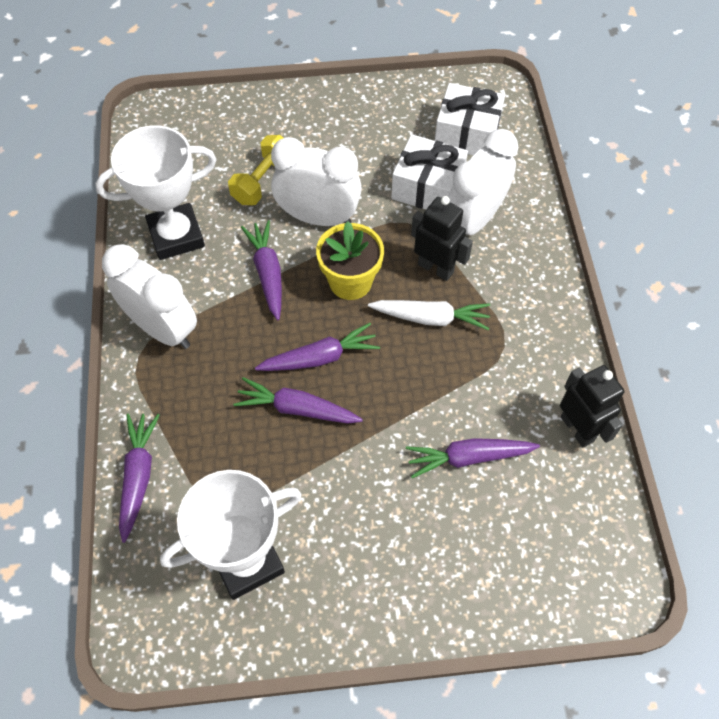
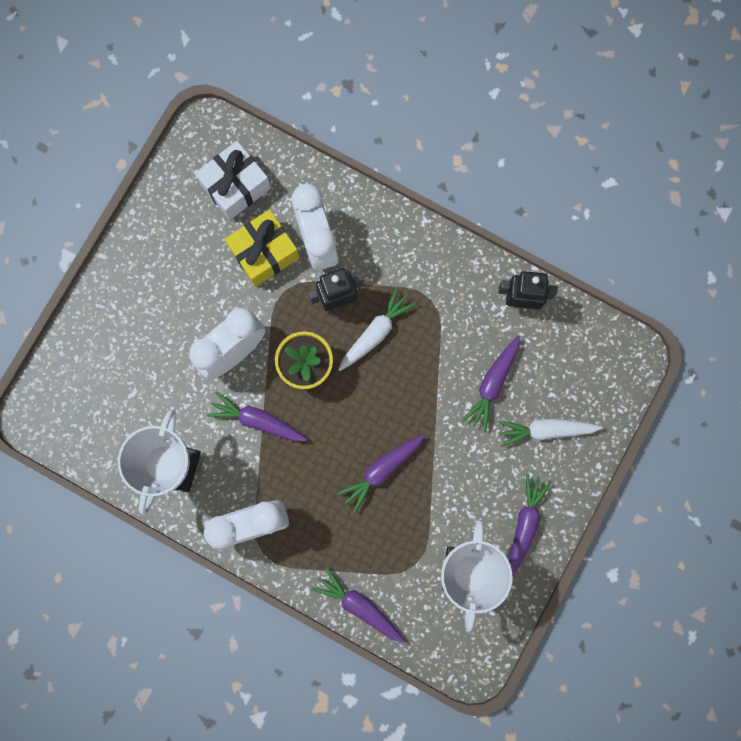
camera: 55 degrees left, 20 degrees up
yellow dumbbell [228,135,283,205] -> none
purple carrot [255,323,380,371] -> purple carrot moved to [509,474,552,577]
white gift [391,134,468,209] -> yellow gift [224,209,299,287]
none -> white carrot [498,418,603,447]

